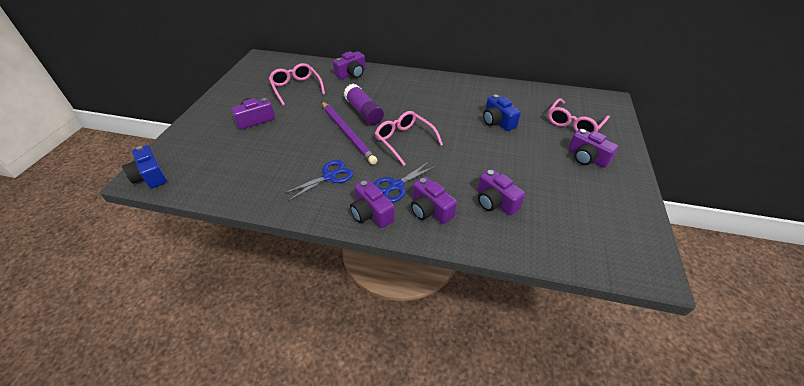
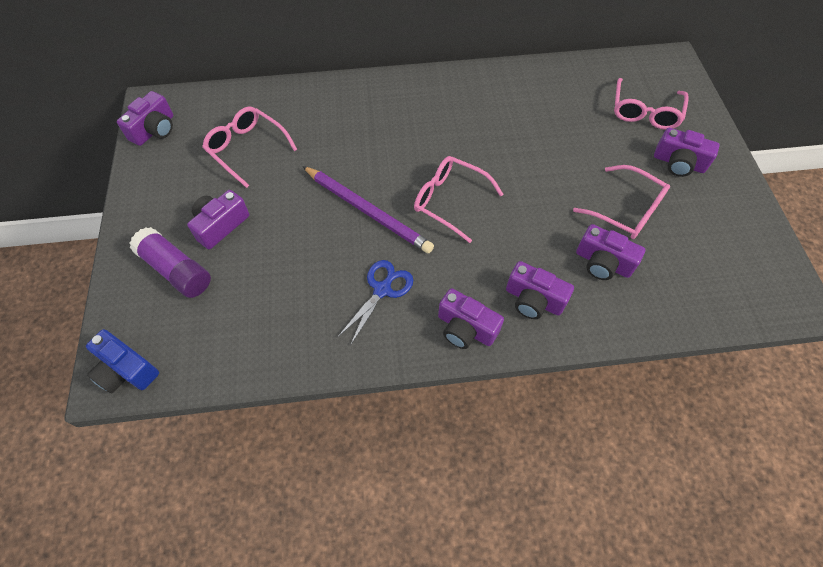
camera: 20 degrees left, 15 degrees up
purple camera [333,51,365,79] -> purple camera moved to [117,91,173,146]
purple glue stick [344,84,384,125] -> purple glue stick moved to [130,227,211,298]
blue scissors [374,162,436,203] -> none
blue camera [483,94,521,131] -> none
none -> pink glasses [573,165,670,239]

